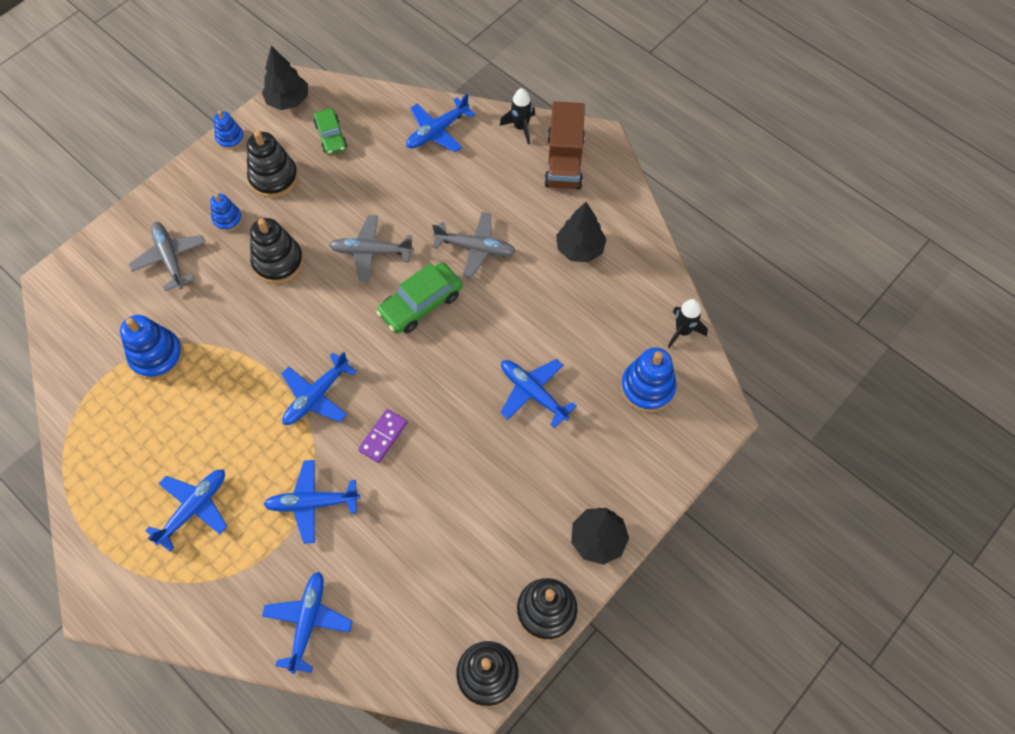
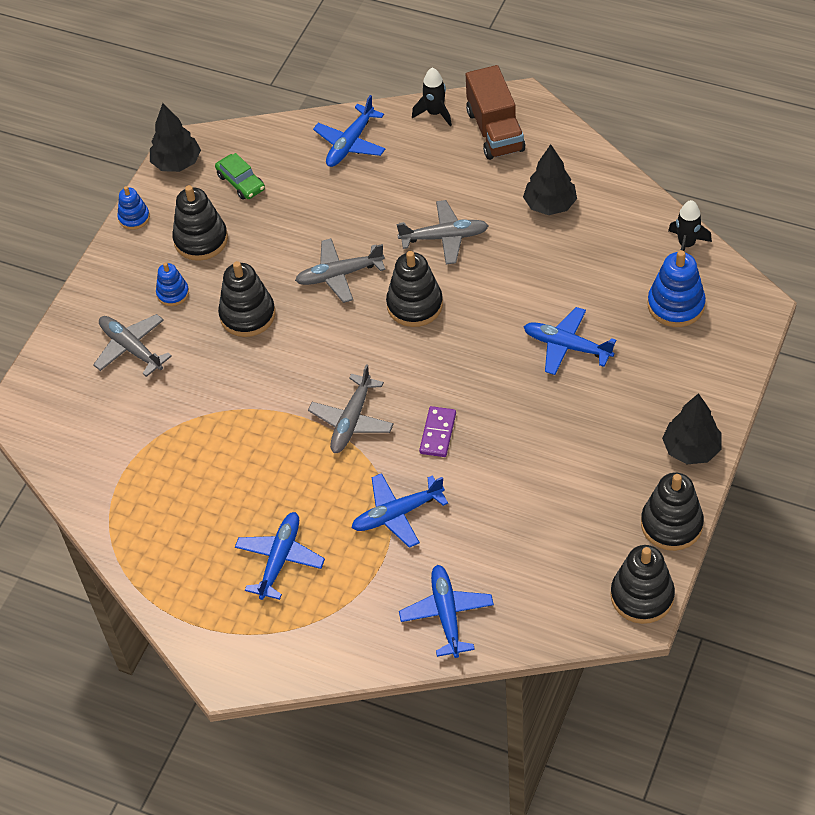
camera: 15 degrees left, 10 degrees down
blue stacking toy [120,315,183,380] -> none
blue plane [282,352,357,425] -> grey plane [308,364,394,453]
green car [376,262,463,334] -> black stacking toy [386,251,443,327]

